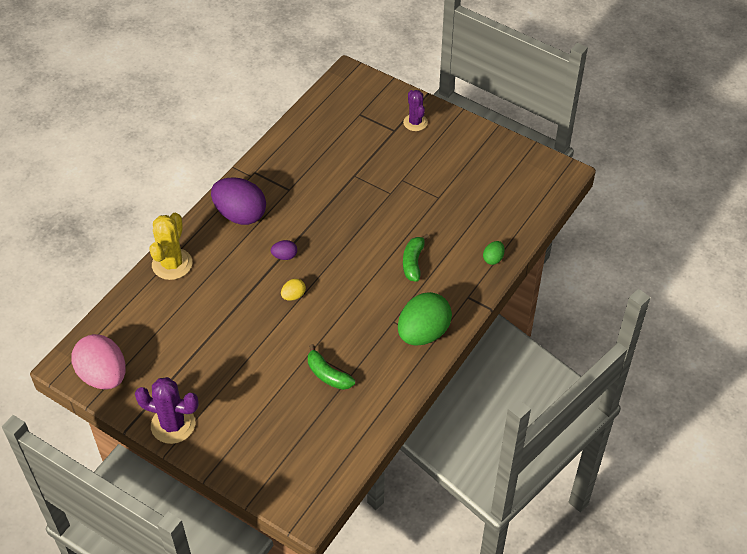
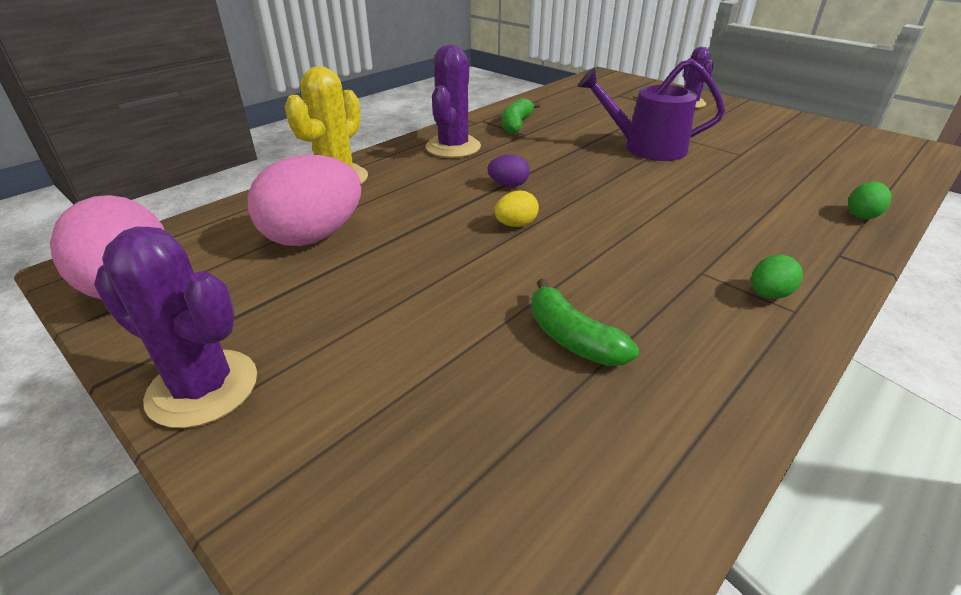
camera: 10 degrees right, 15 degrees down
purple egg [211,177,266,225] -> purple cactus [426,45,481,158]
green egg [398,292,452,345] -> green egg [751,255,803,299], size x0.44
green banana [403,234,429,282] -> green banana moved to [502,98,541,134]
none -> pink egg [248,155,361,246]
none -> purple watering can [577,59,725,161]

